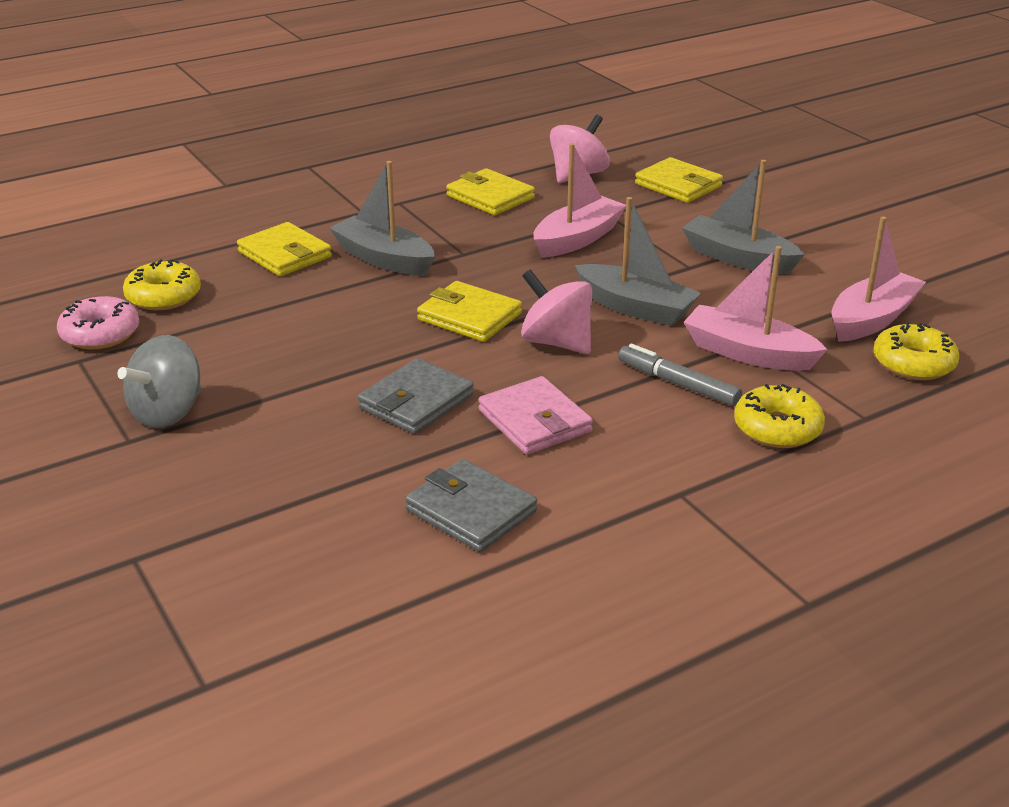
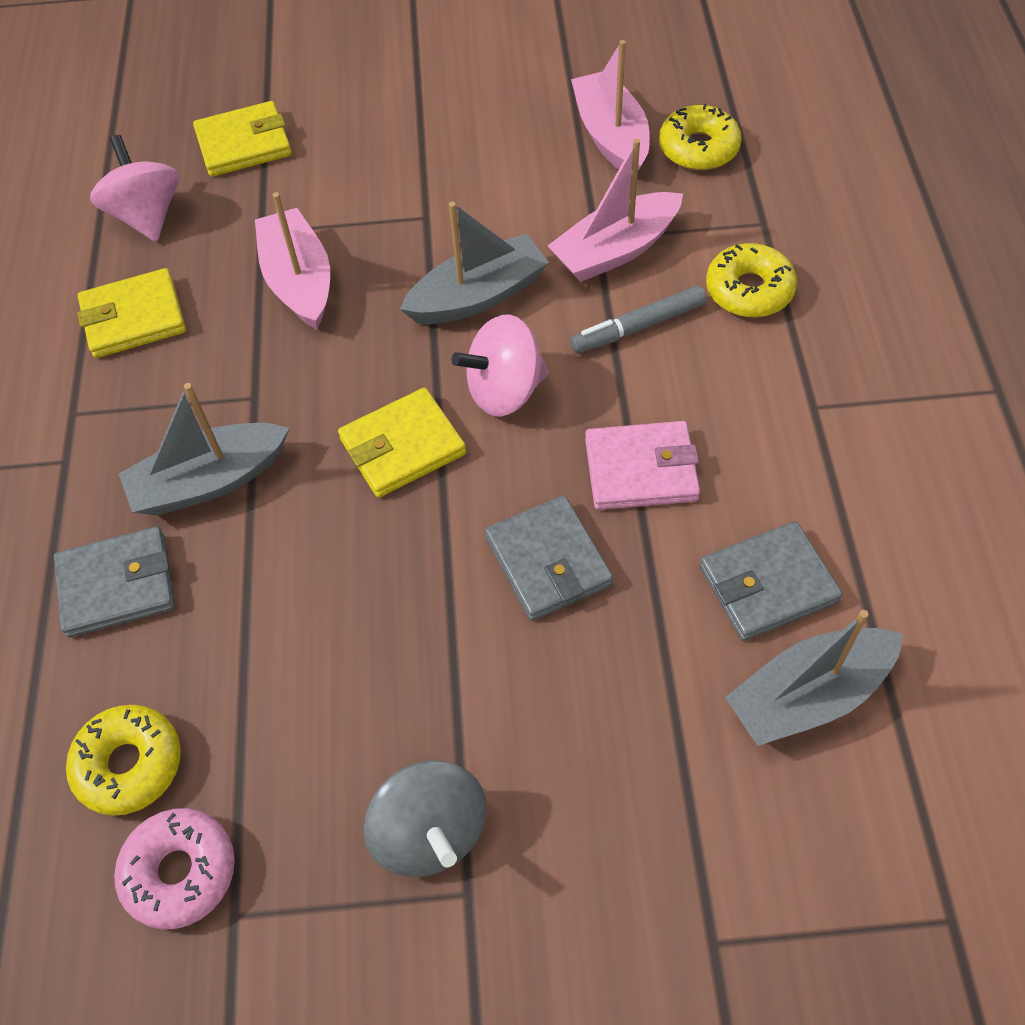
camera: 60 degrees left, 25 degrees up
yellow wallet [237,222,332,276] -> grey wallet [54,527,175,638]
grey boat [682,160,805,274] -> grey boat moved to [725,610,903,746]

